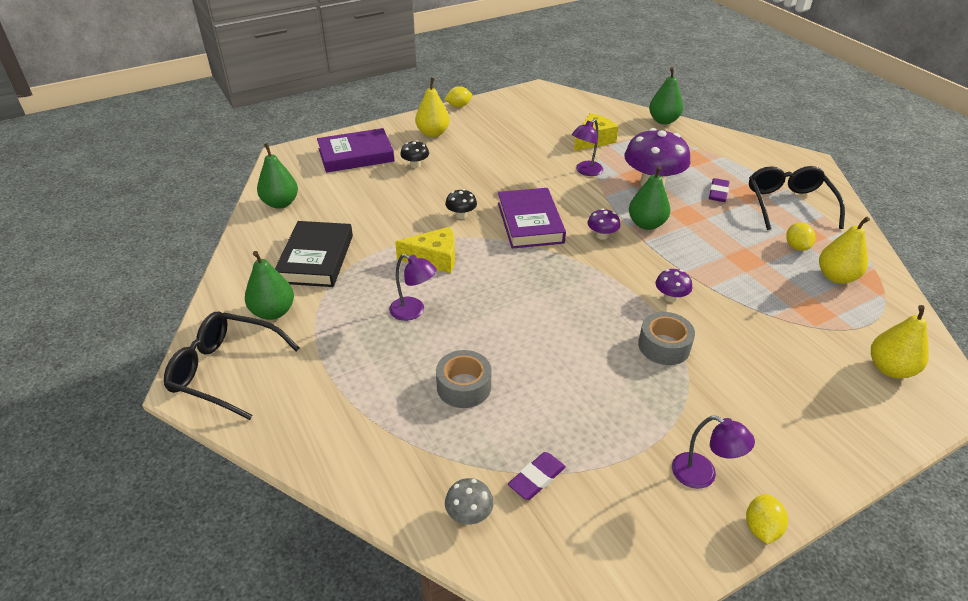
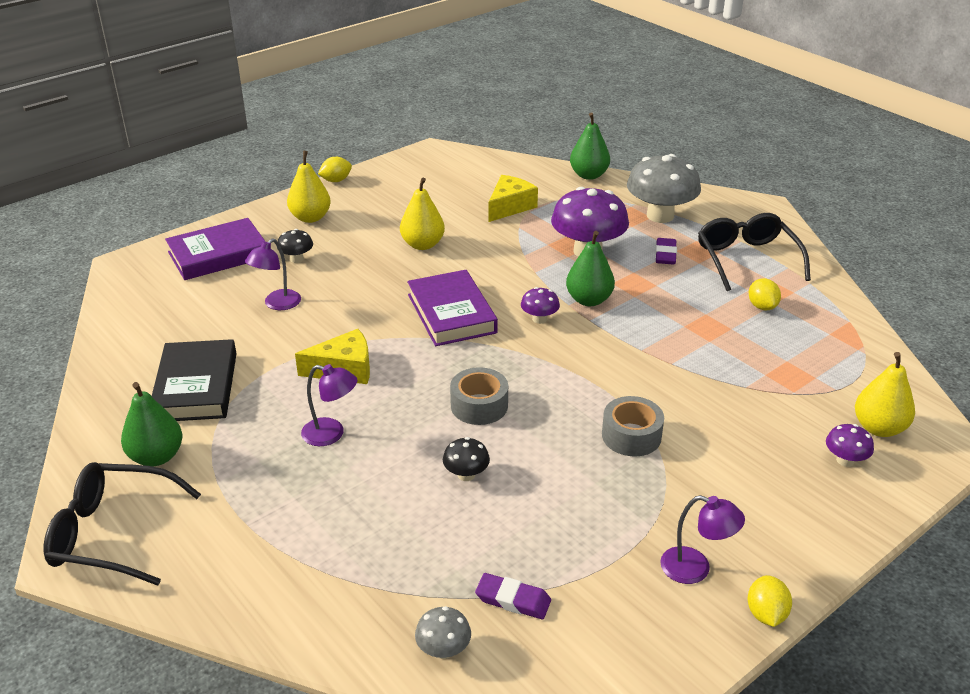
camera: 10 degrees left, 5 degrees down
green pear [257,143,298,209] -> none
grey tape [436,350,491,408] -> grey tape moved to [450,367,508,425]
black mushroom [445,189,477,219] -> black mushroom moved to [443,437,490,481]
purple eraser [508,452,566,500] -> purple eraser turned 75 degrees clockwise [475,573,551,619]
purple lamp [572,119,603,176] -> purple lamp moved to [245,238,301,310]
purple mushroom [656,269,692,302] -> purple mushroom moved to [826,424,874,467]
yellow pear [819,217,870,284] -> yellow pear moved to [400,178,445,250]
none -> grey mushroom [627,154,701,223]

